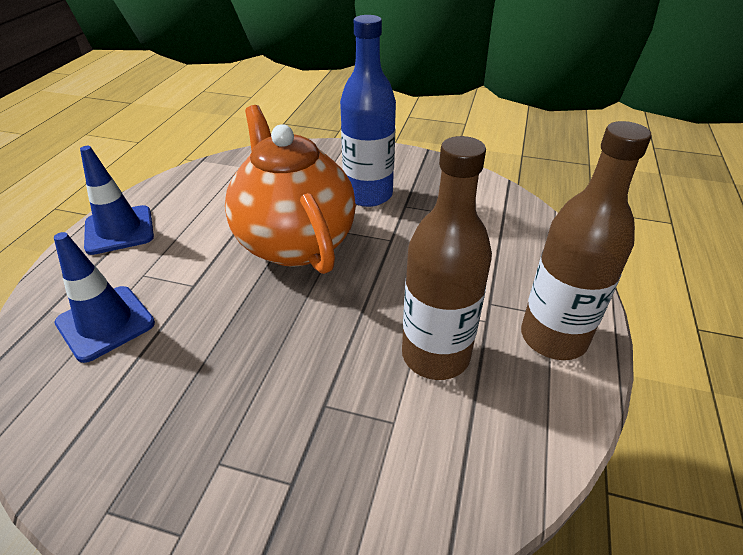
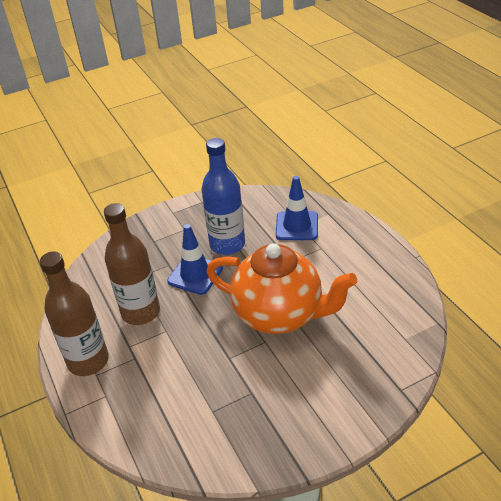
camera: 140 degrees right, 0 degrees up
blue traffic cone [80,146,154,255] -> blue traffic cone moved to [167,224,223,295]
blue bottle [340,15,396,207] -> blue bottle moved to [201,138,245,255]

